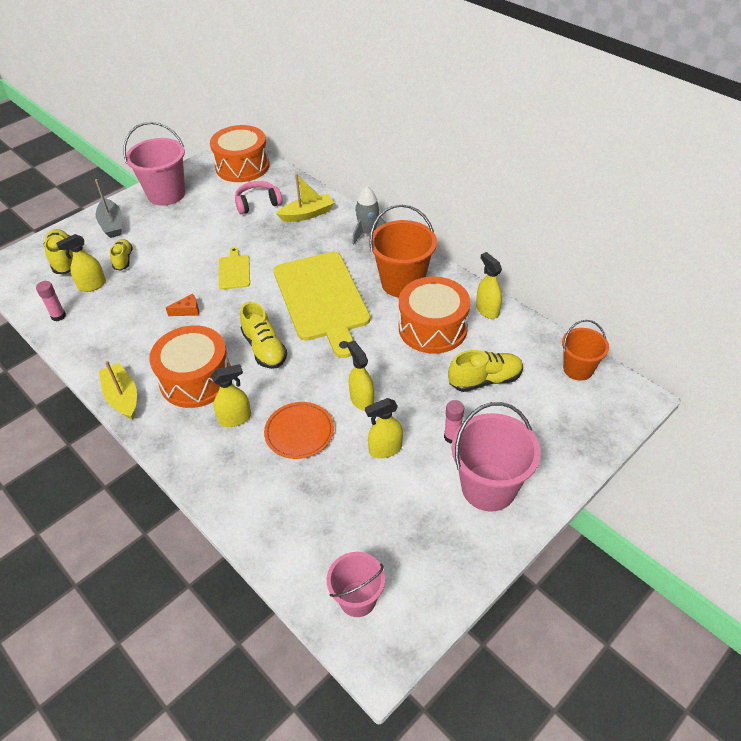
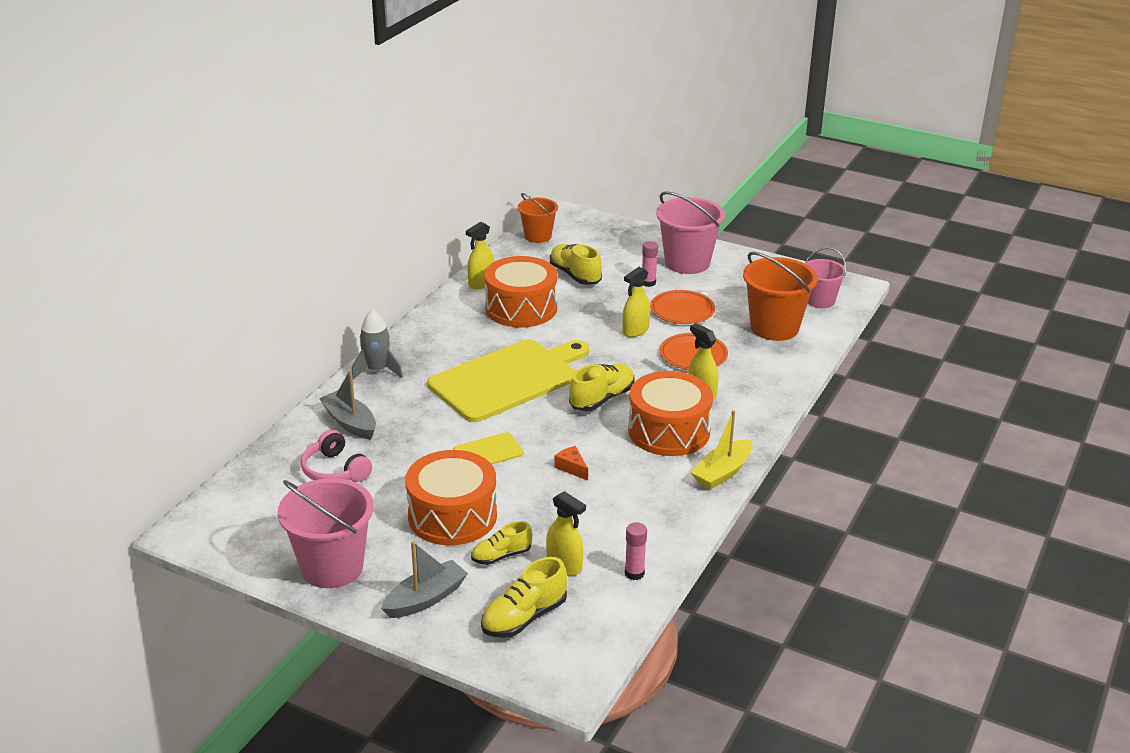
camera: 110 degrees left, 15 degrees down
orange drum [210,125,270,182] -> orange drum moved to [405,450,497,545]
yellow boat [276,174,334,222] -> grey boat [319,370,376,440]
yellow spray bottle [365,398,403,458] -> orange plate [650,290,715,324]
orange bucket [369,204,437,297] -> orange bucket moved to [743,252,818,341]

